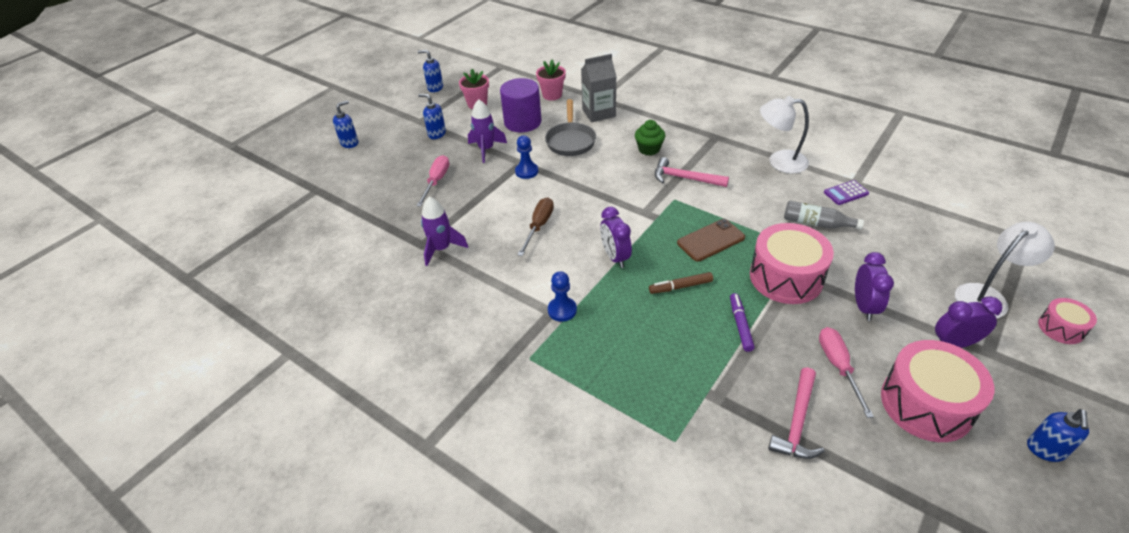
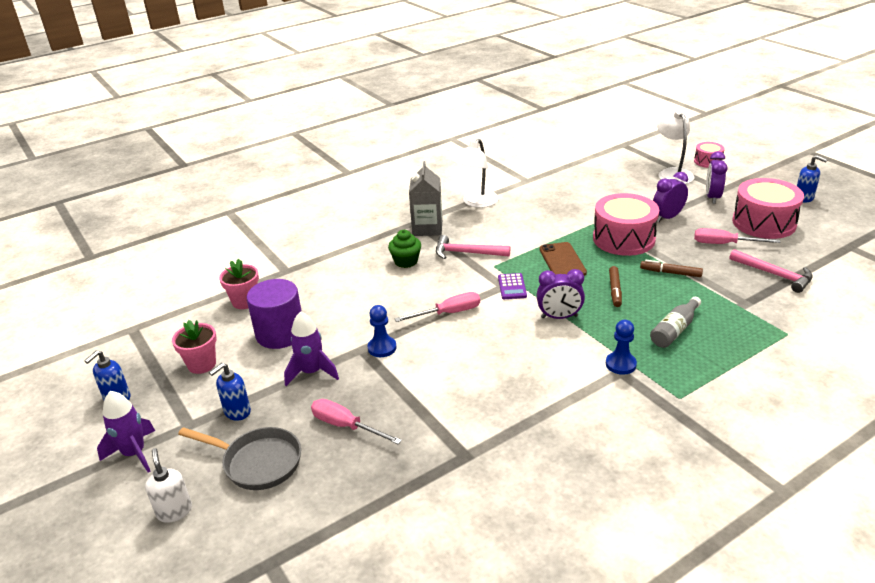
camera: 70 degrees left, 10 degrees down
blue soap dispenser [333,100,358,148] -> white soap dispenser [145,448,192,523]
purple rocket [421,197,468,266] -> purple rocket moved to [97,391,155,473]
brown screwdriver [517,198,554,256] -> none
grey pan [545,99,596,156] -> grey pan moved to [178,427,301,490]
grey carton [581,54,617,122] -> grey carton moved to [409,161,442,236]
pink hammer [655,157,729,187] -> pink hammer turned 60 degrees clockwise [436,235,510,259]
purple marker [730,293,755,352] -> brown marker [640,260,703,277]
grey bottle [784,201,864,230] -> grey bottle moved to [650,297,701,348]
purple calculator [824,180,869,205] -> purple calculator moved to [498,273,527,299]
purple clock [855,252,894,321] -> purple clock turned 60 degrees counterclockwise [653,172,688,222]
none -> pink screwdriver [395,292,480,322]

